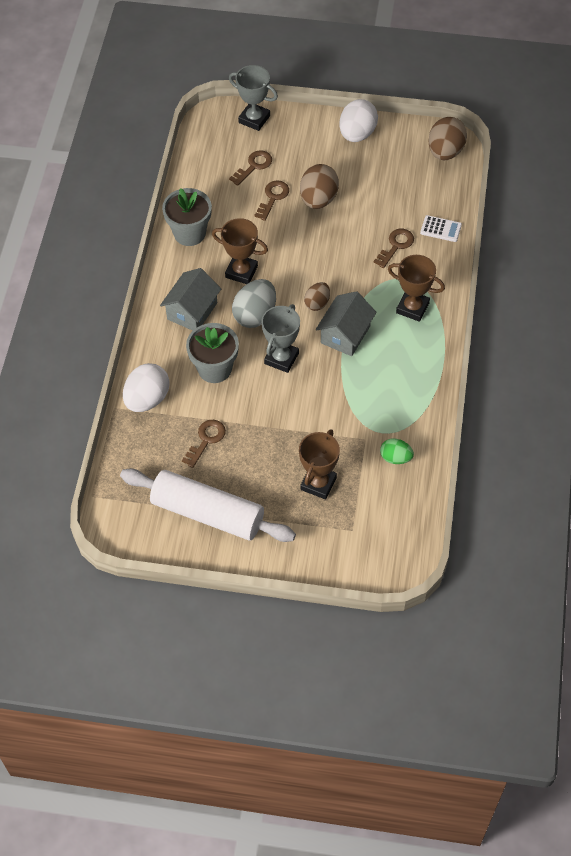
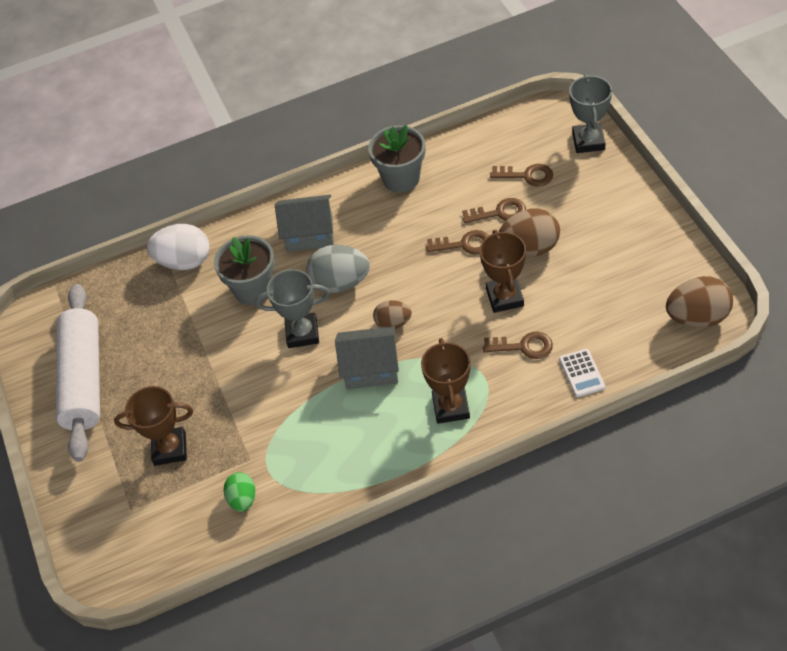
camera: 65 degrees right, 5 degrees down
brown key [182,420,226,468] -> brown key moved to [426,230,489,255]
brown trophy [212,218,268,284] -> brown trophy moved to [479,230,526,313]
white egg [340,99,378,142] -> none

